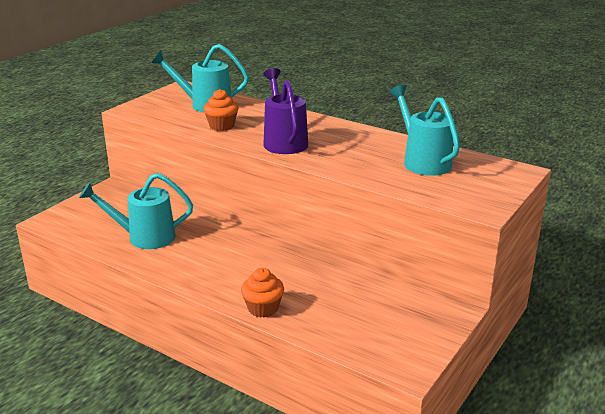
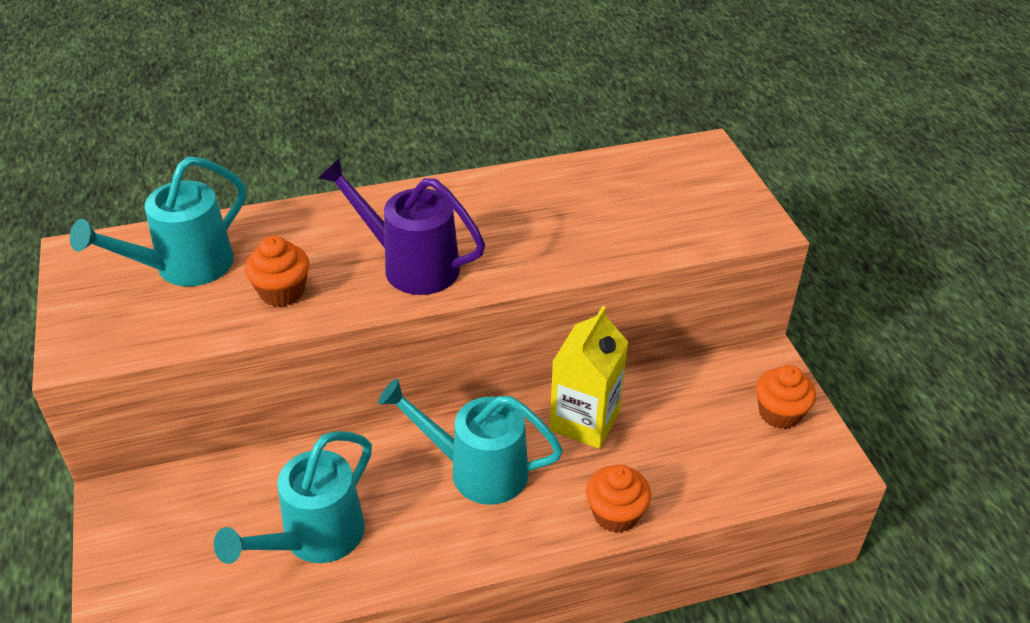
camera: 50 degrees left, 15 degrees up
turquoise watering can [389,85,460,176] -> turquoise watering can moved to [378,379,563,505]
none -> yellow carton [550,306,628,449]
none -> orange cupcake [756,365,816,429]

